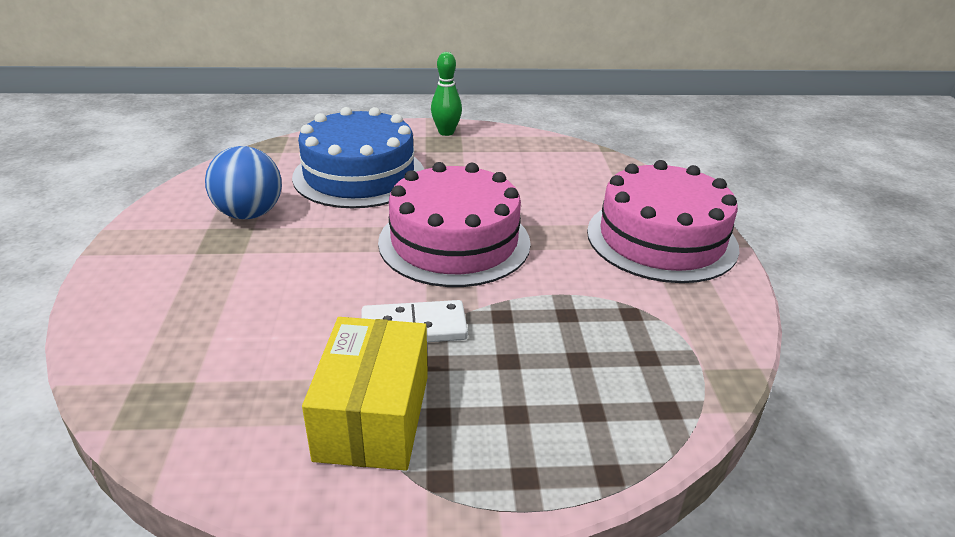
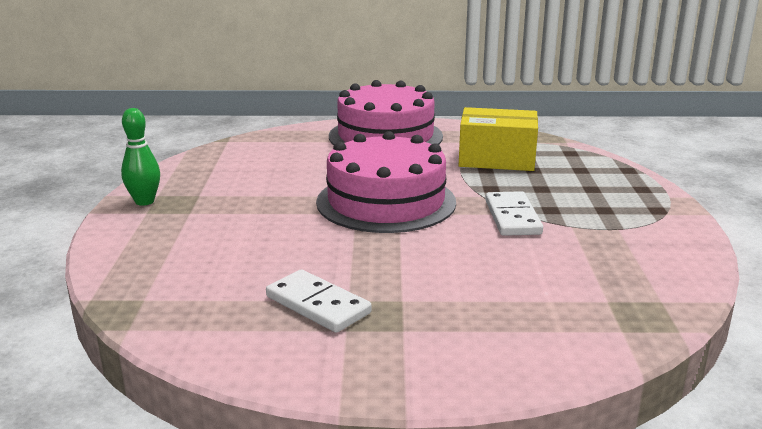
camera: 85 degrees left, 10 degrees down
blue ball [205,146,282,219] -> white domino [266,270,372,333]
blue cake [292,107,424,208] -> none
yellow box [302,317,428,471] -> yellow box moved to [459,107,538,171]

